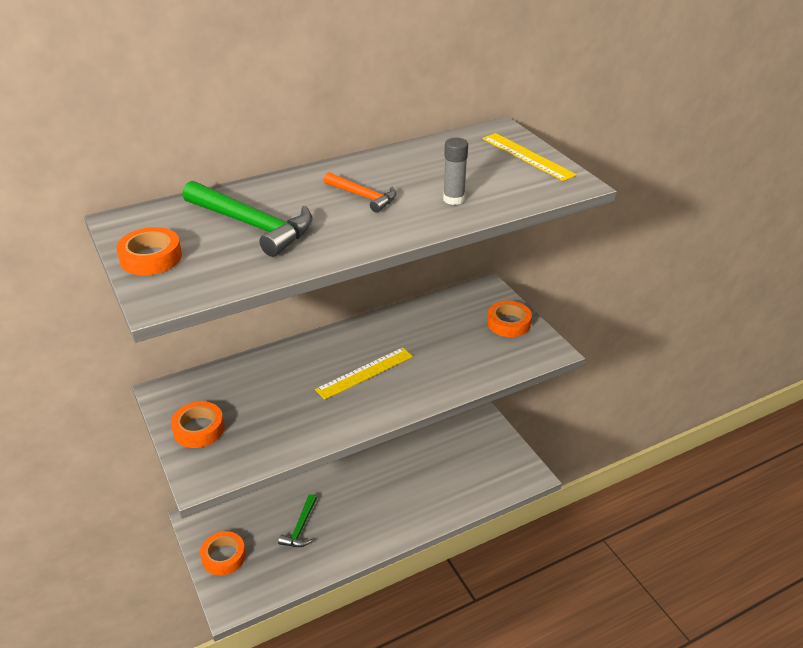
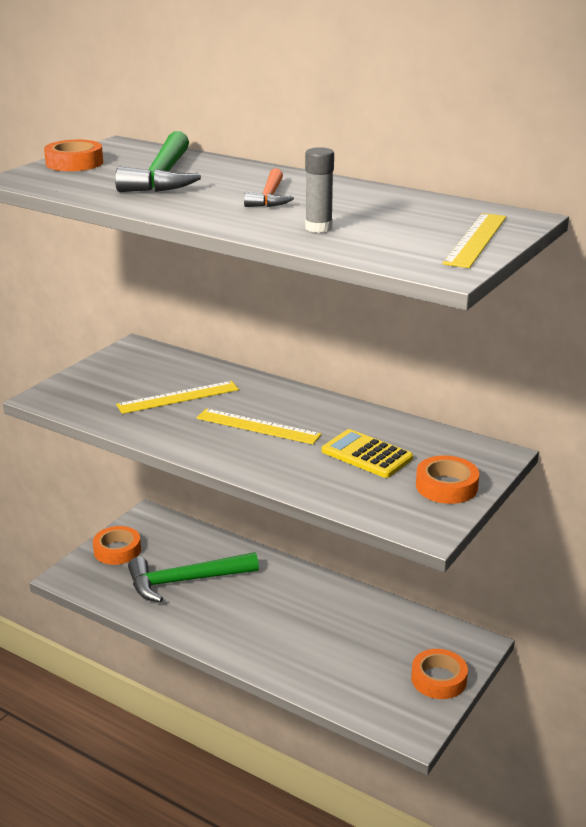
camera: 60 degrees right, 10 degrees down
orange tape [171,401,225,448] -> orange tape moved to [411,649,468,699]
green hammer [278,494,317,547] -> green hammer [128,552,259,603], size x1.75
none -> yellow ruler [116,381,239,414]
none -> yellow calculator [322,429,413,478]

